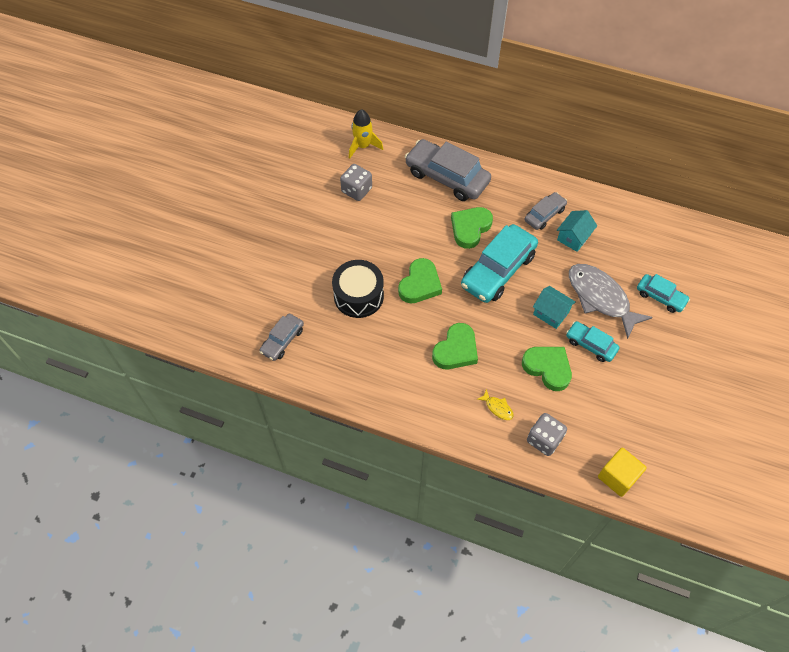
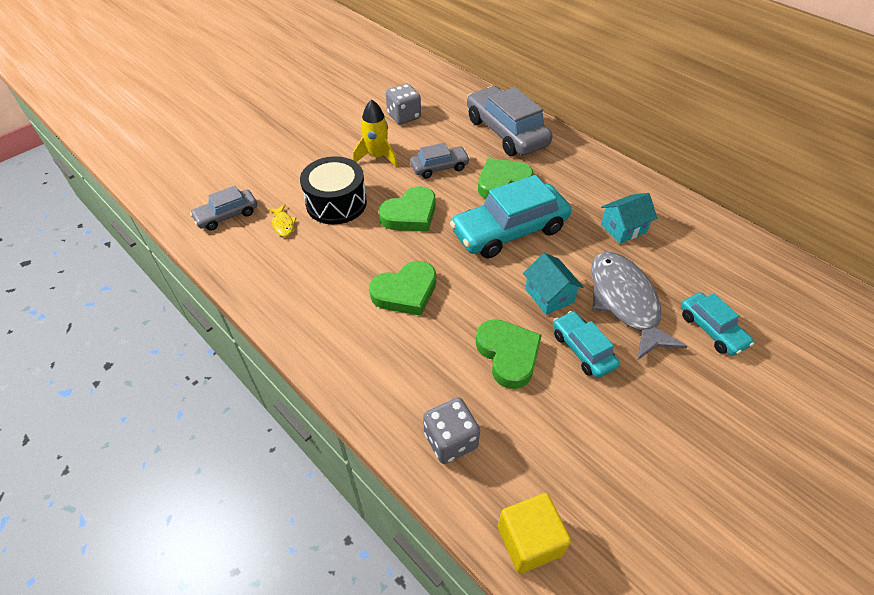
camera: 25 degrees right, 10 degrees down
yellow rocket [349,109,383,159] -> yellow rocket moved to [353,100,398,168]
yellow fish [477,389,514,420] -> yellow fish moved to [268,205,296,237]
grey car [525,192,567,230] -> grey car moved to [410,143,470,179]

